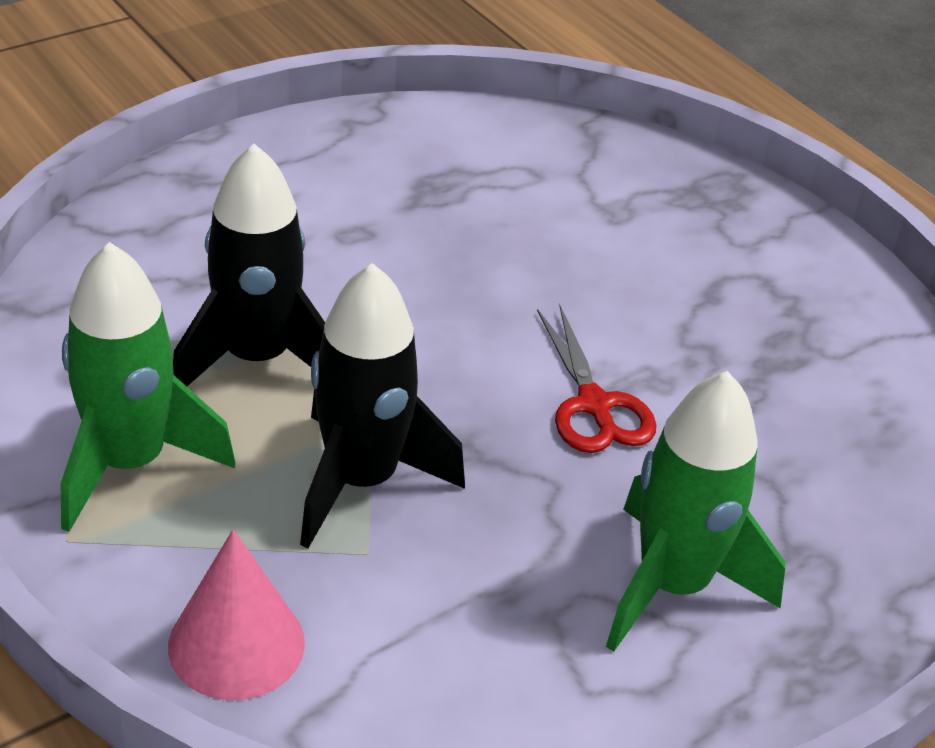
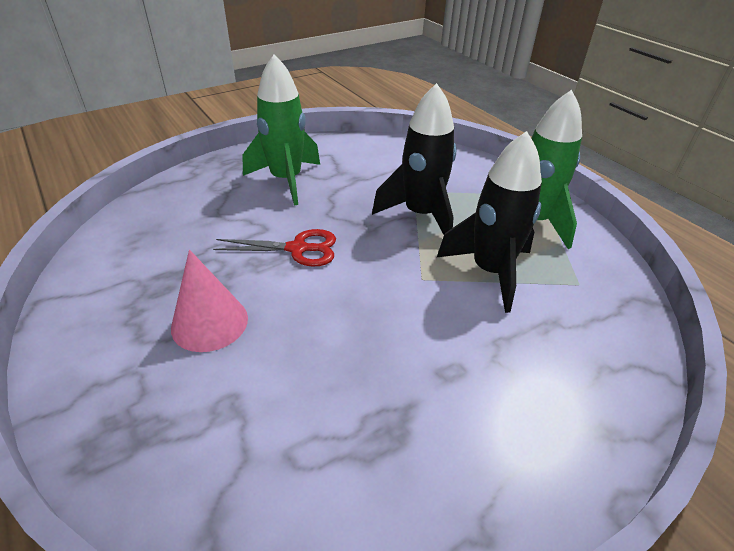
camera: 175 degrees left, 0 degrees up
pink cone [168,529,305,700] -> pink cone moved to [171,250,248,352]
red scissors [537,305,656,453] -> red scissors turned 105 degrees clockwise [213,229,336,267]

